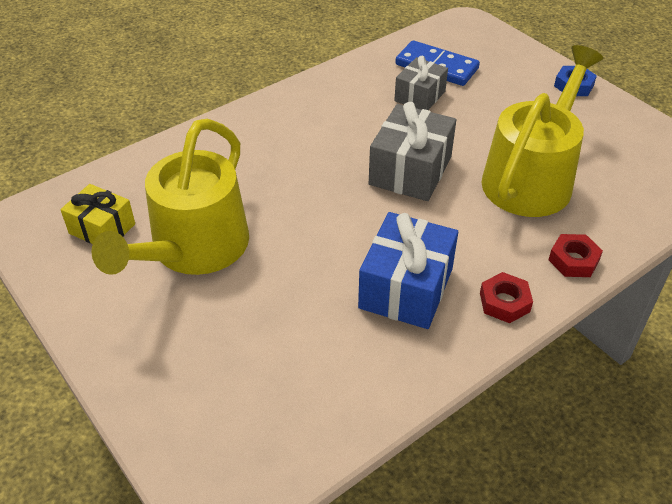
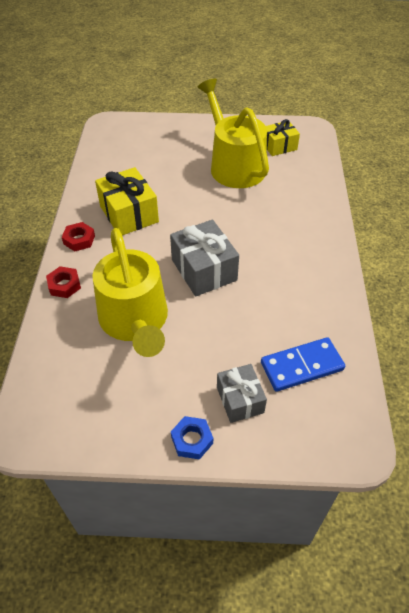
camera: 130 degrees right, 5 degrees up
blue gift [358,212,458,329] -> yellow gift [95,167,159,235]
grey gift [394,56,448,110] -> grey gift moved to [217,364,267,423]

